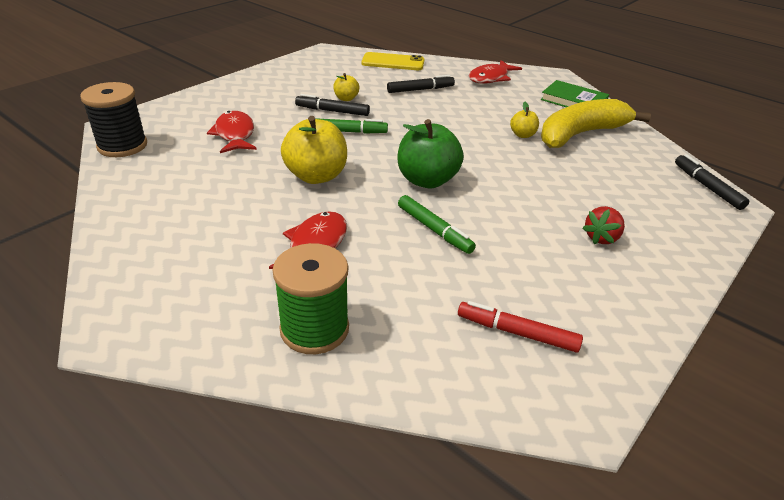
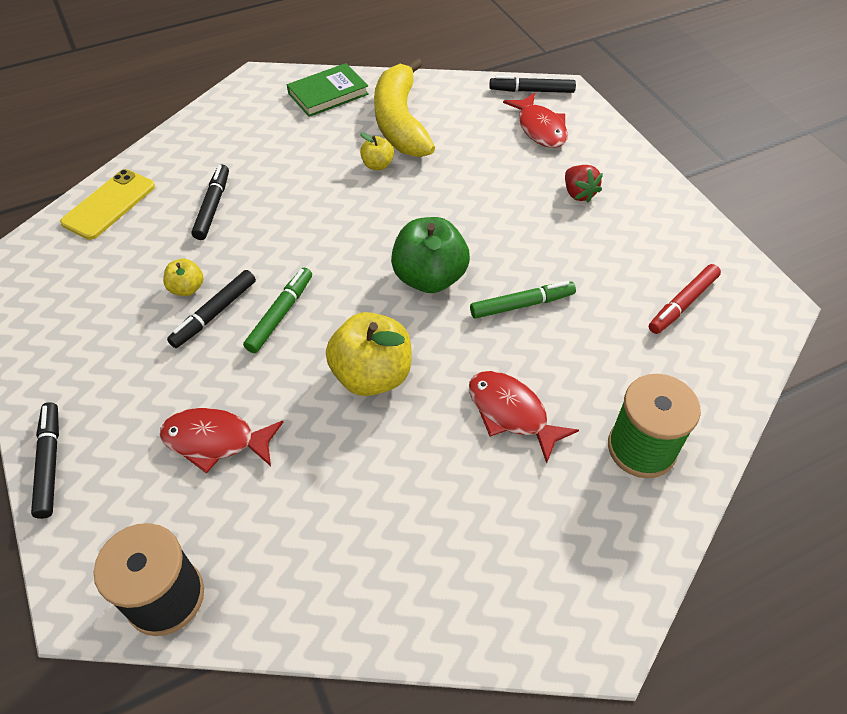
camera: 65 degrees left, 15 degrees up
red fish [469,60,522,84] -> red fish moved to [503,92,568,148]
none -> black marker [31,402,59,519]

